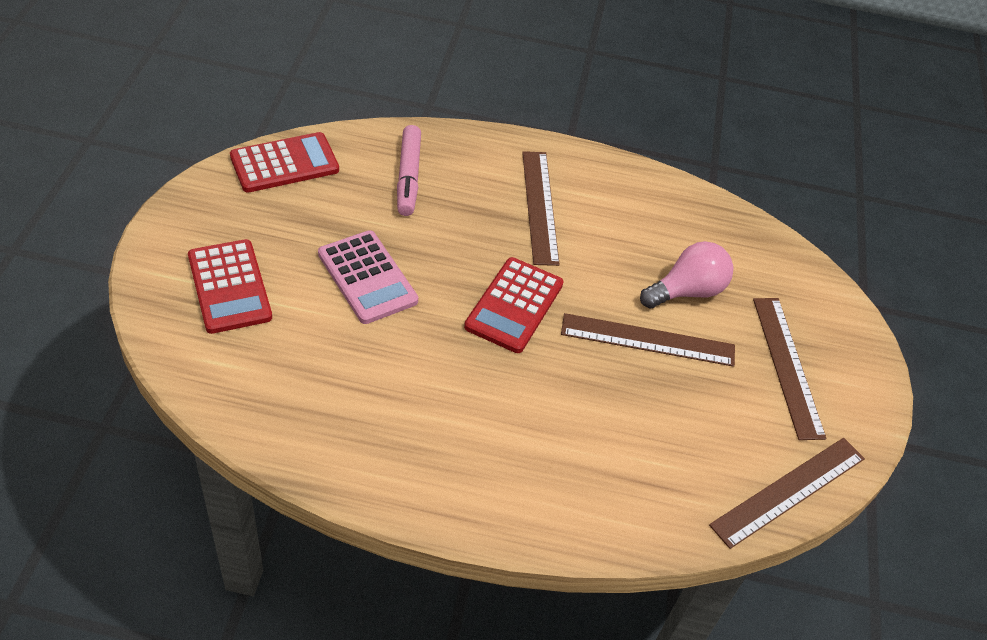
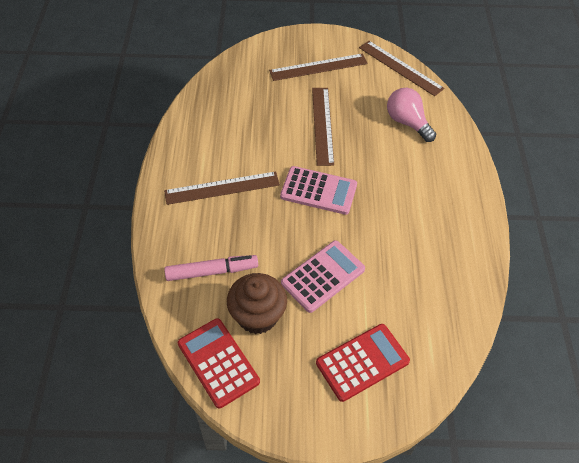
camera: 95 degrees left, 5 degrees up
red calculator [464,257,564,353] -> pink calculator [280,166,357,215]
pink light bulb [640,241,733,308] -> pink light bulb moved to [387,88,436,142]
none -> brown cupcake [227,273,287,334]

